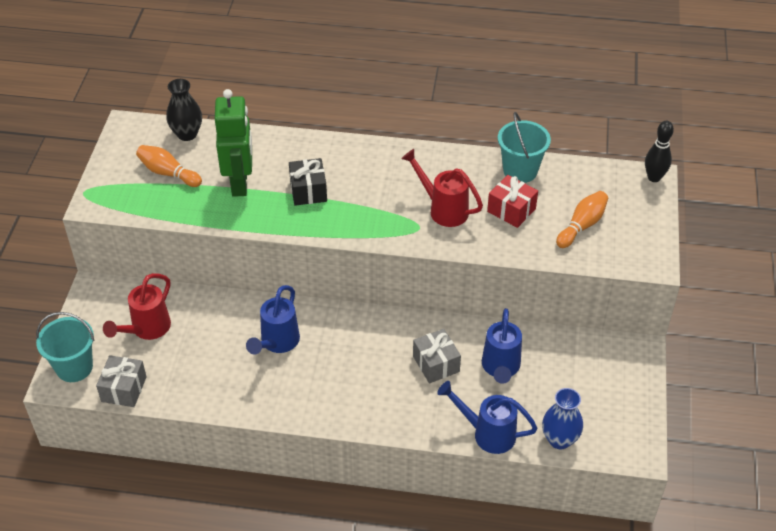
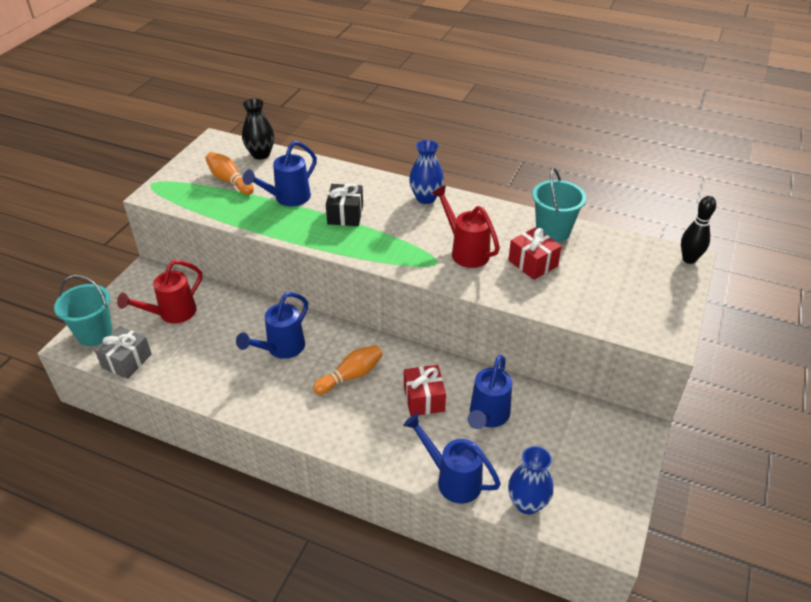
camera: 15 degrees right, 5 degrees down
green robot [215,89,252,197] -> blue watering can [243,141,317,206]
grey gift [413,329,461,383] -> red gift [404,365,446,416]
orange bowling pin [556,191,608,248] -> orange bowling pin moved to [313,345,383,395]
none -> blue vase [409,140,444,204]

